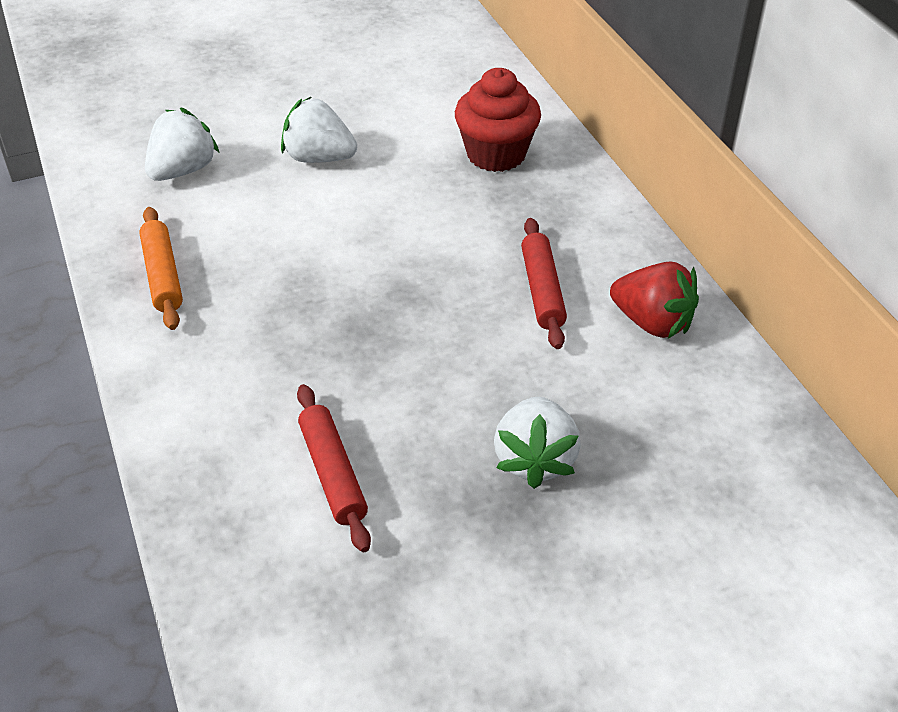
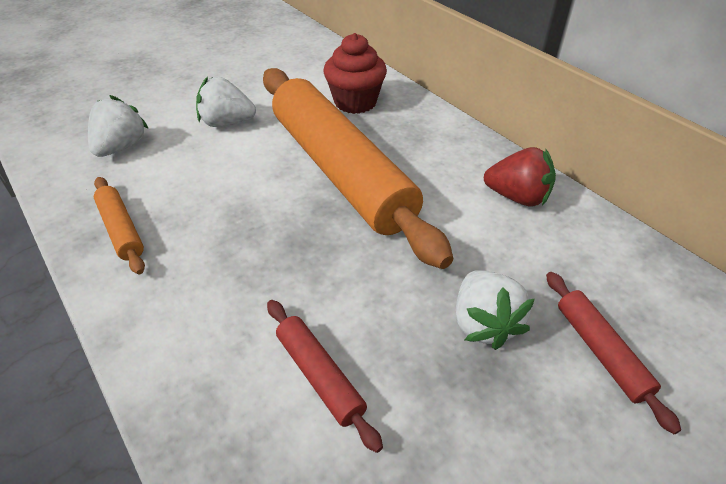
camera: 15 degrees left, 0 degrees up
red rolling pin [521,218,567,349] -> red rolling pin moved to [546,272,681,434]
none -> orange rolling pin [263,68,453,269]

